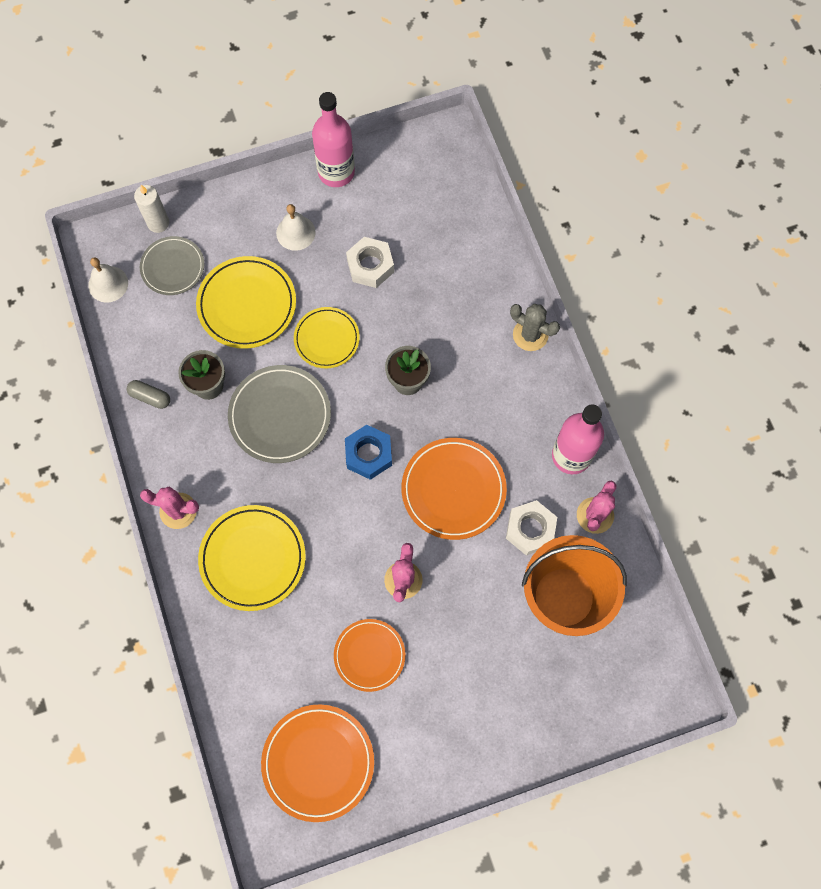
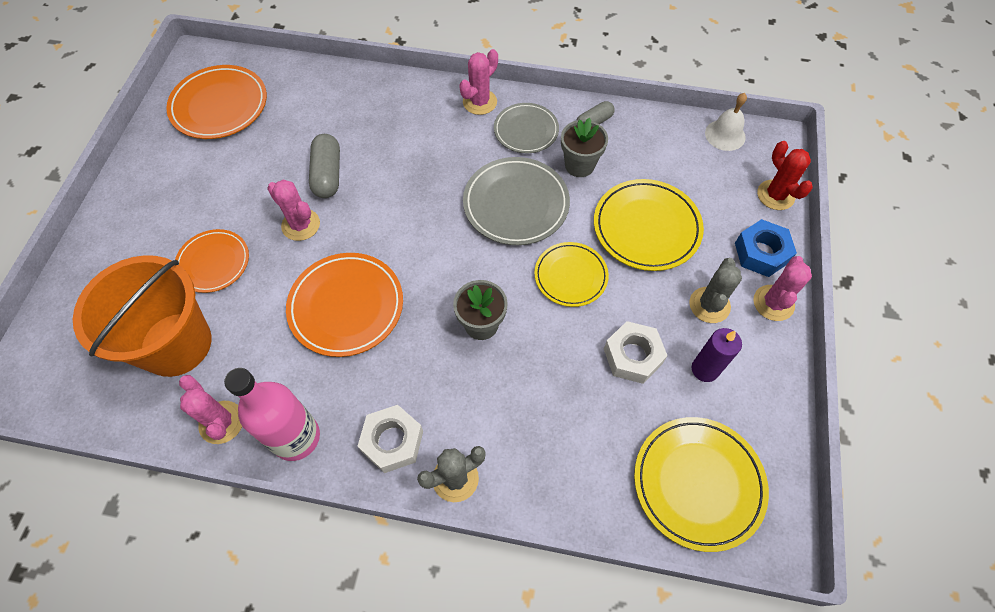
camera: 120 degrees right, 10 degrees down
white candle [134,185,169,233] -> red cactus [757,141,813,210]
grey plate [140,236,204,295] -> grey plate moved to [494,103,559,153]
yellow plate [198,505,306,611] -> yellow plate moved to [634,417,769,552]
white bell [276,204,315,251] -> grey cactus [689,258,742,323]
pink bottle [312,92,355,187] -> none
orange plate [334,619,405,692] -> orange plate moved to [175,229,249,293]
blue nut [345,425,392,480] -> blue nut moved to [735,219,797,277]
white nut [506,500,557,556] -> white nut moved to [358,405,423,473]
none -> grey capsule [309,134,340,198]
none -> purple candle [692,328,742,382]
none -> pink cactus [753,256,812,321]

